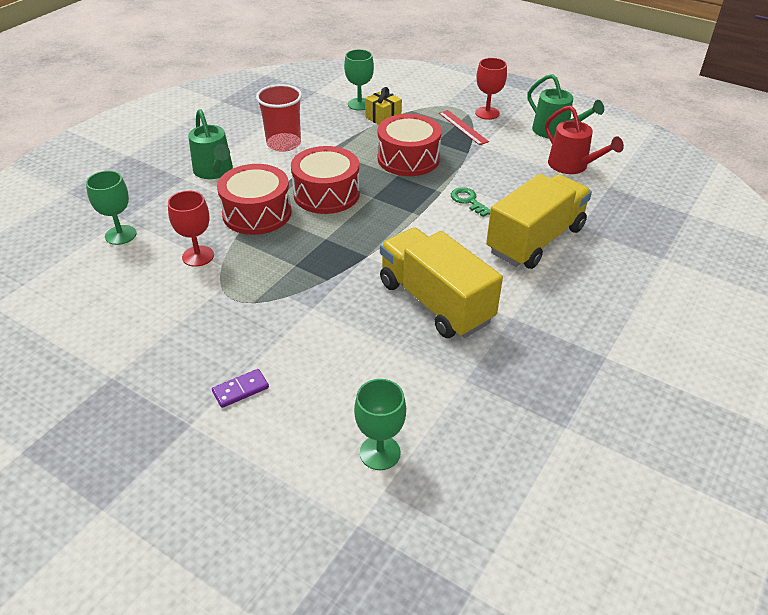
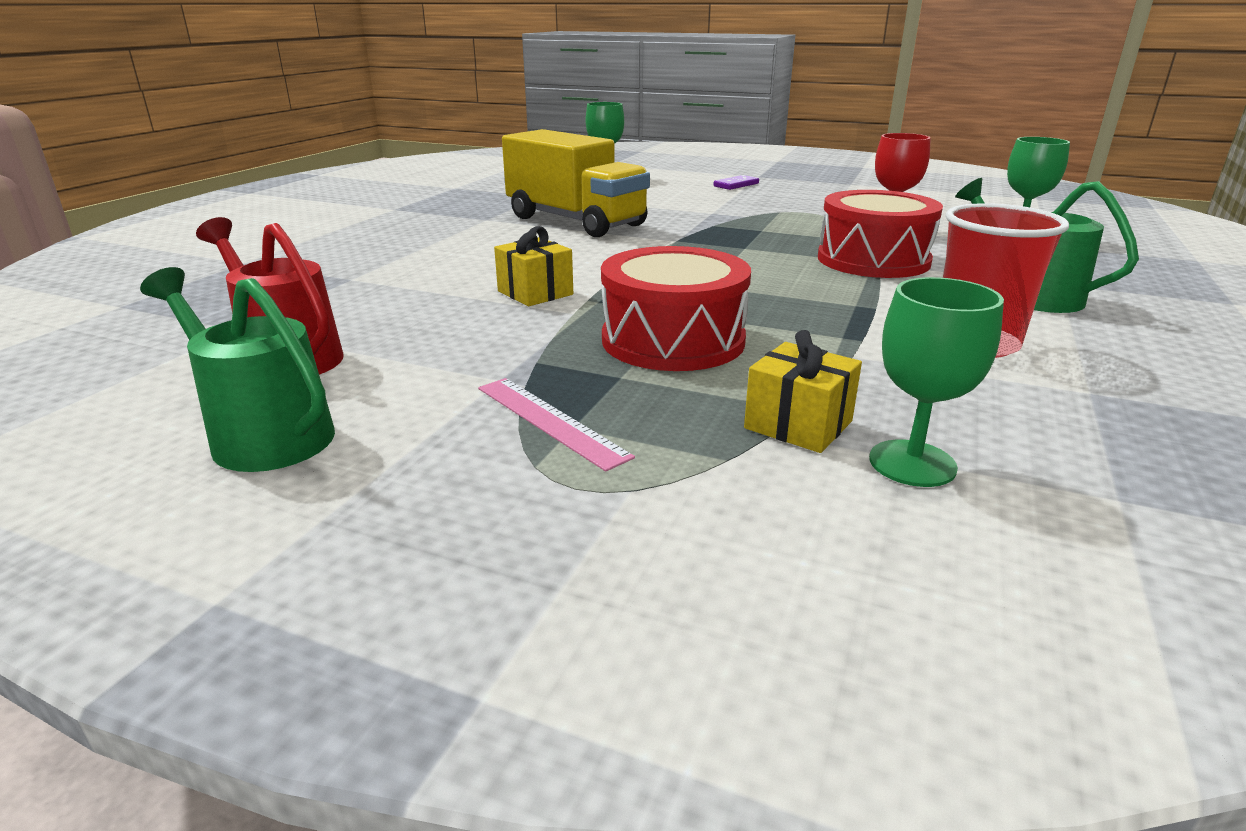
camera: 170 degrees right, 15 degrees down
red drum [291,146,360,214] -> none
red ruler [439,110,489,145] -> pink ruler [478,378,635,472]
green key [451,187,491,217] -> yellow gift [494,226,573,306]
red goblet [475,58,507,120] -> none
yellow truck [486,174,592,269] -> none

